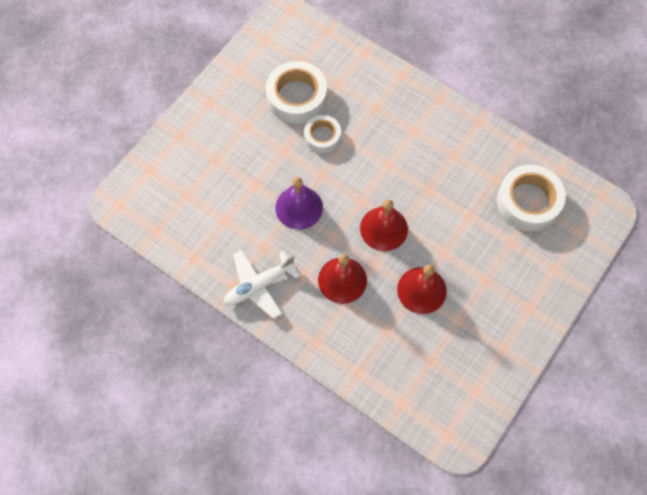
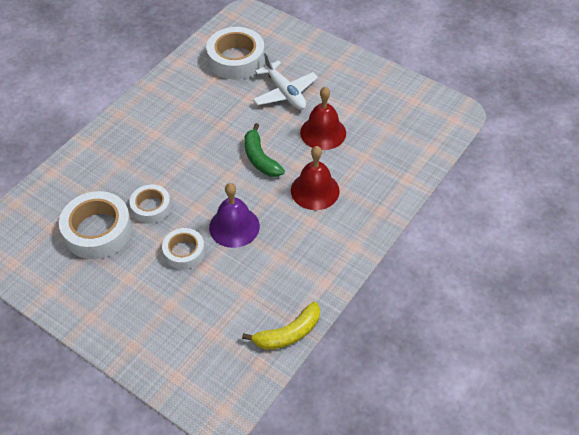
camera: 90 degrees left, 15 degrees down
white plane [224,250,300,319] -> white plane moved to [253,53,318,110]
red bell [360,199,408,251] -> green banana [244,123,285,177]
none -> white tape [162,228,205,270]
none -> yellow banana [242,302,320,350]

